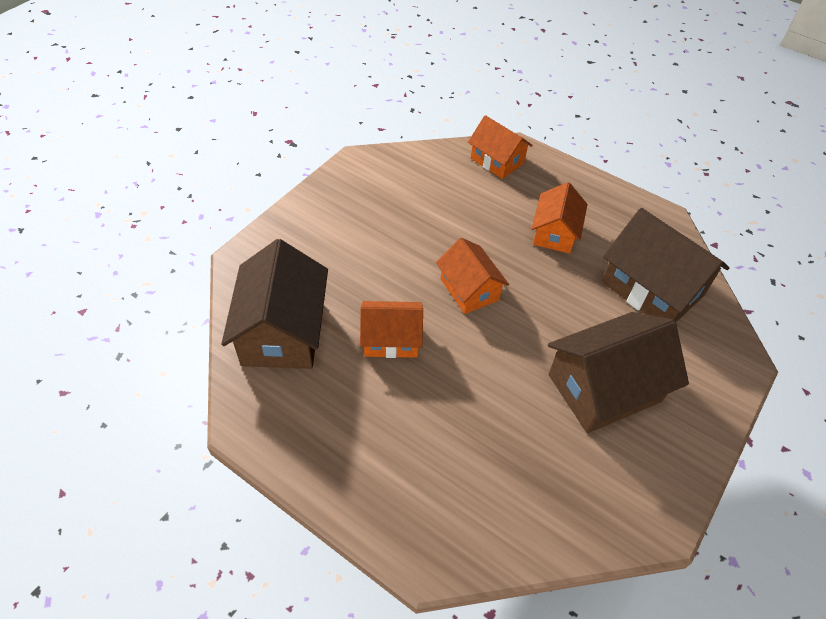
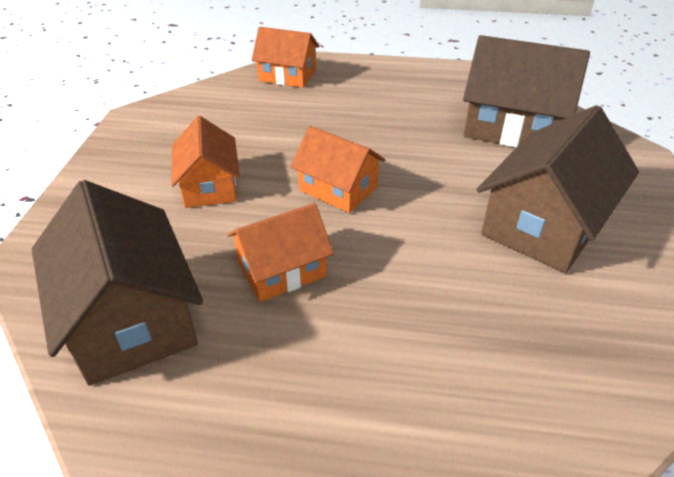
camera: 25 degrees left, 10 degrees down
orange house [531,182,588,253] -> orange house moved to [171,116,240,208]

